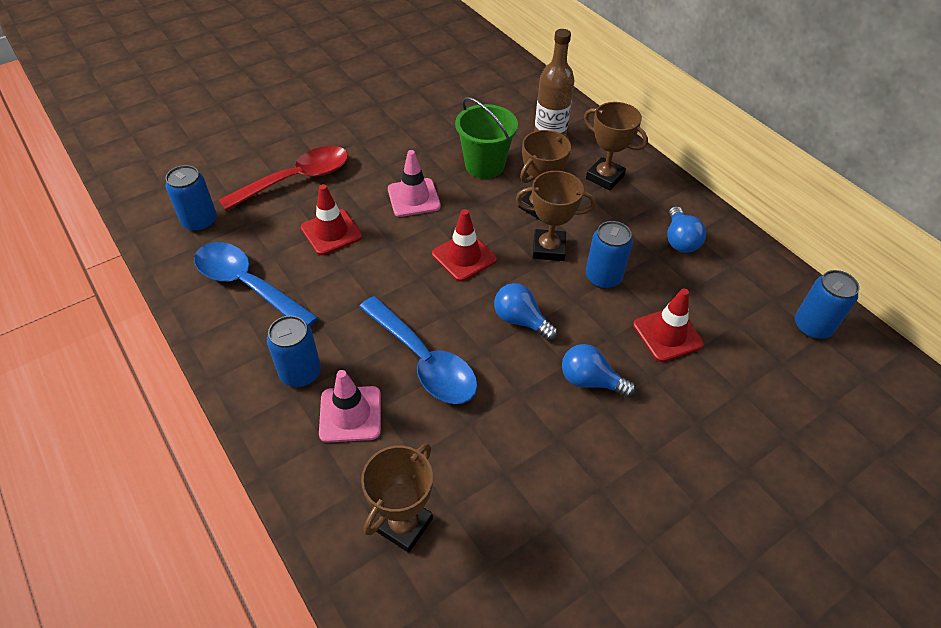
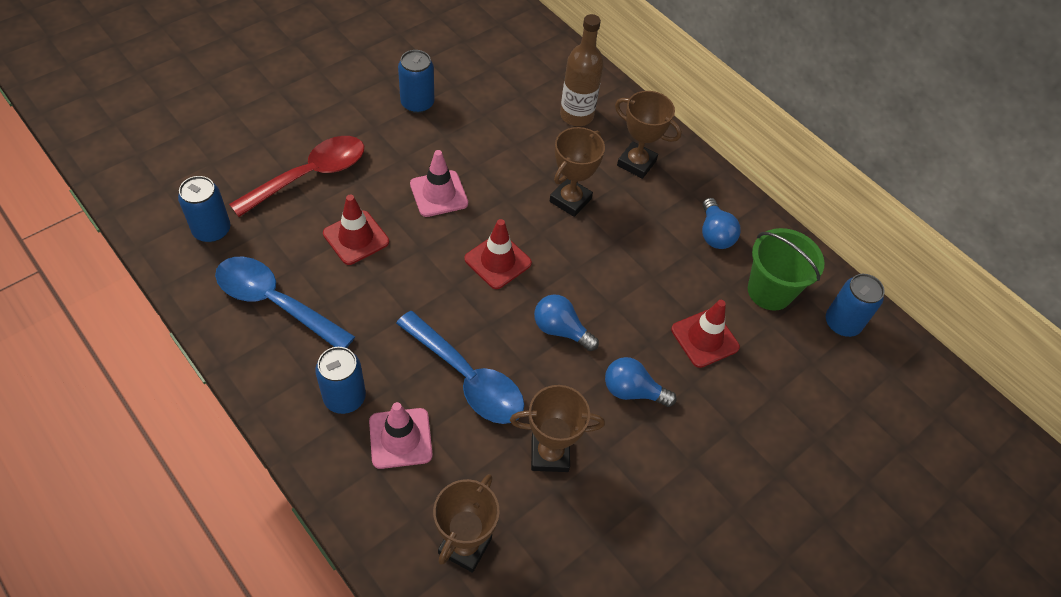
camera: 10 degrees left, 5 degrees up
green bucket [455,97,518,179] -> green bucket moved to [748,228,825,311]
brown trophy [516,171,596,261] -> brown trophy moved to [510,385,605,472]
blue can [586,221,633,289] -> blue can moved to [398,50,434,113]

